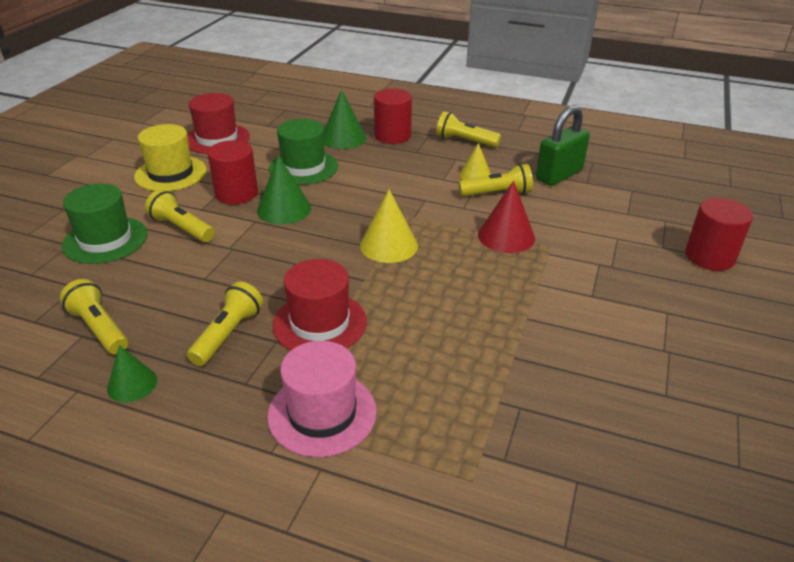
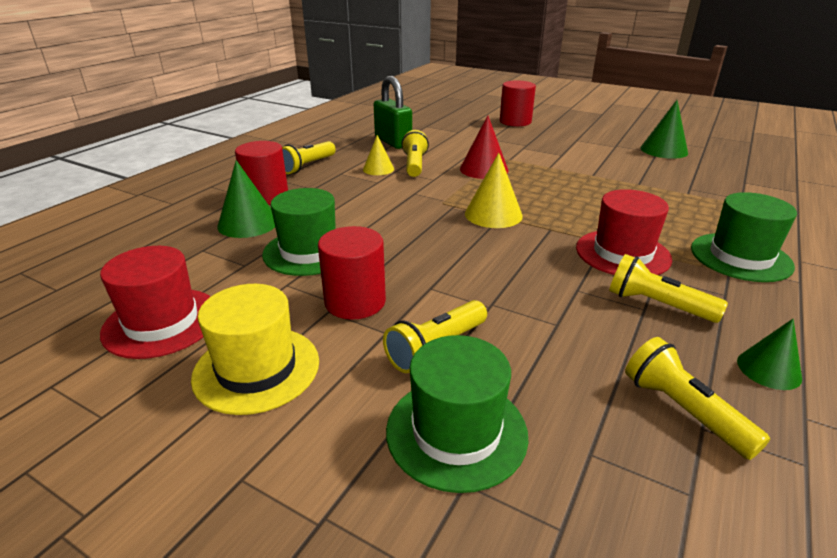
camera: 80 degrees left, 5 degrees down
yellow flashlight [60,279,128,355] -> yellow flashlight turned 90 degrees clockwise [625,337,770,460]
green cone [257,155,311,224] -> green cone moved to [640,100,688,159]
pink hat [267,341,377,457] -> green hat [691,192,797,282]

